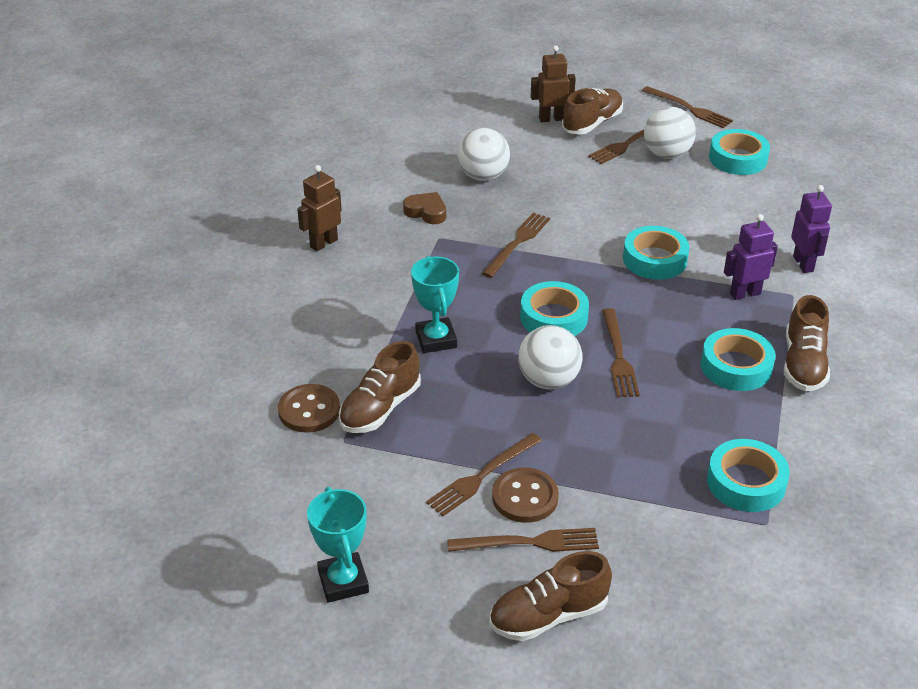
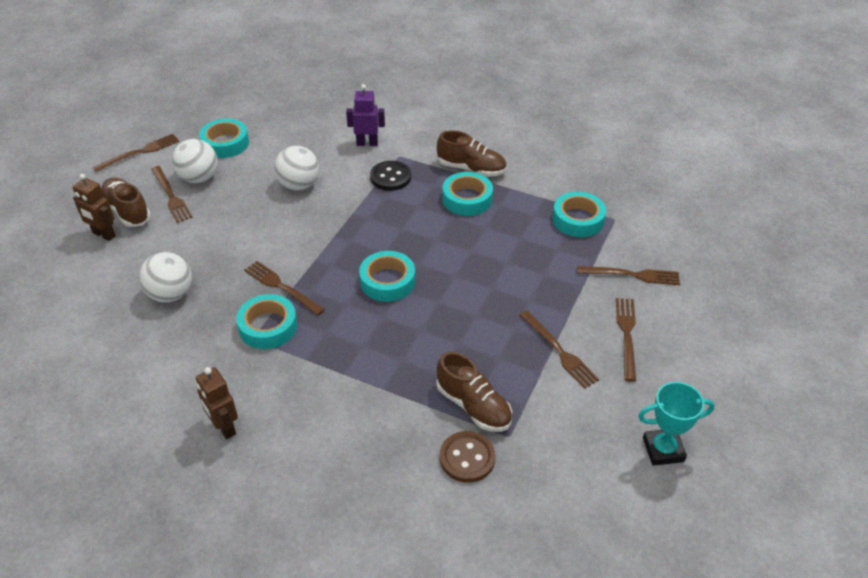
camera: 80 degrees left, 5 degrees up
brown heart [403,192,446,224] -> none
turquoise trophy [411,256,459,353] -> none
brown shoe [490,551,612,641] -> none
brown button [492,467,559,523] -> none
white ball [518,325,583,390] -> white ball moved to [274,146,319,190]
brown robot [531,45,576,123] -> brown robot turned 60 degrees counterclockwise [73,174,116,241]
brown fork [602,308,640,397] -> brown fork moved to [577,266,680,285]
turquoise tape [623,226,689,280] -> turquoise tape moved to [236,294,297,349]
purple robot [724,214,778,300] -> black button [370,161,411,191]

